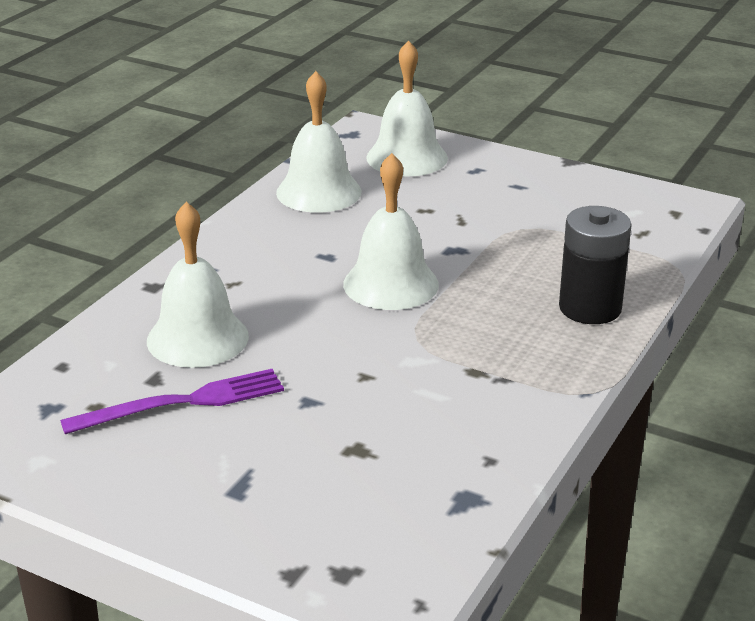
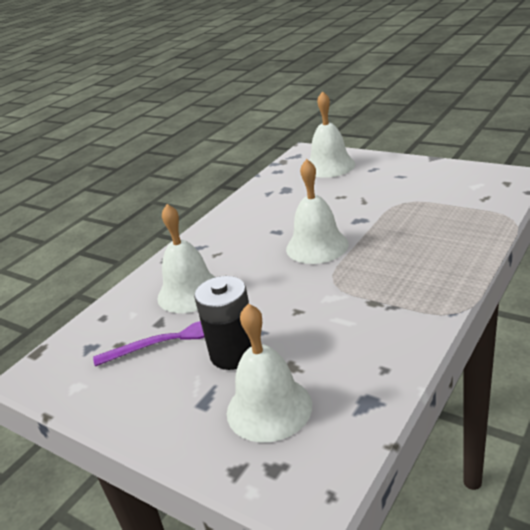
camera: 10 degrees right, 0 degrees up
white bell [276,71,361,213] -> white bell moved to [227,304,312,442]
black battery [559,206,632,324] -> black battery moved to [194,276,251,370]

